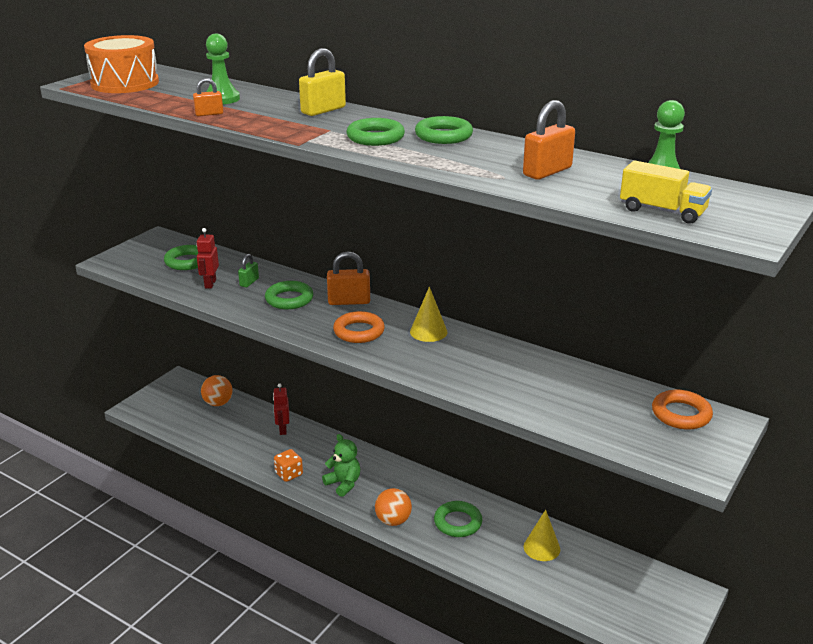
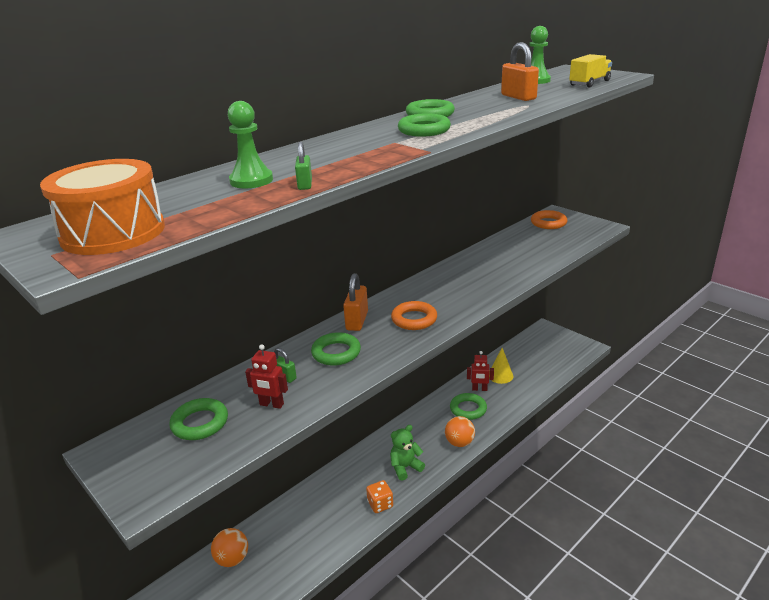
camera: 75 degrees left, 0 degrees up
orange padlock [193,78,223,116] -> green padlock [295,142,312,190]
red robot [273,383,289,435] -> red robot moved to [467,351,494,391]
yellow padlock [299,48,346,116] -> none
yellow cone [410,286,448,342] -> none

